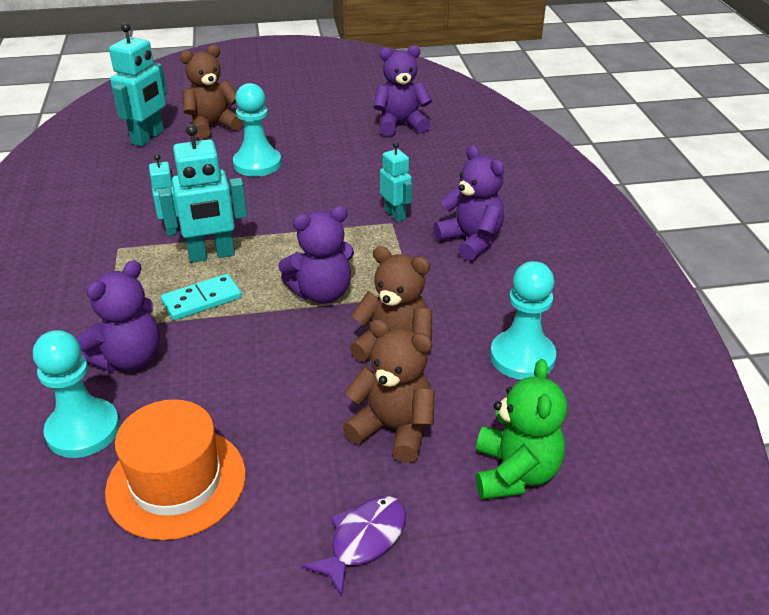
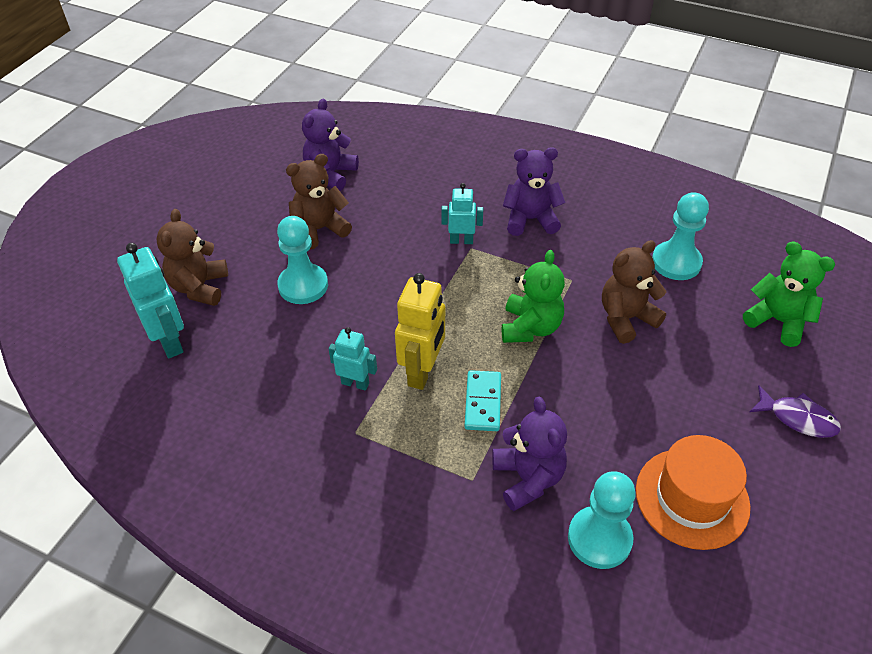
camera: 55 degrees left, 10 degrees up
turquoise robot [158,124,247,263] -> yellow robot [395,273,445,390]
purple teddy bear [278,206,354,304] -> green teddy bear [502,250,565,343]
purple fish [302,496,406,597] -> purple fish turned 135 degrees clockwise [750,385,841,438]
brown teddy bear [343,319,435,463] -> brown teddy bear moved to [286,154,352,250]

